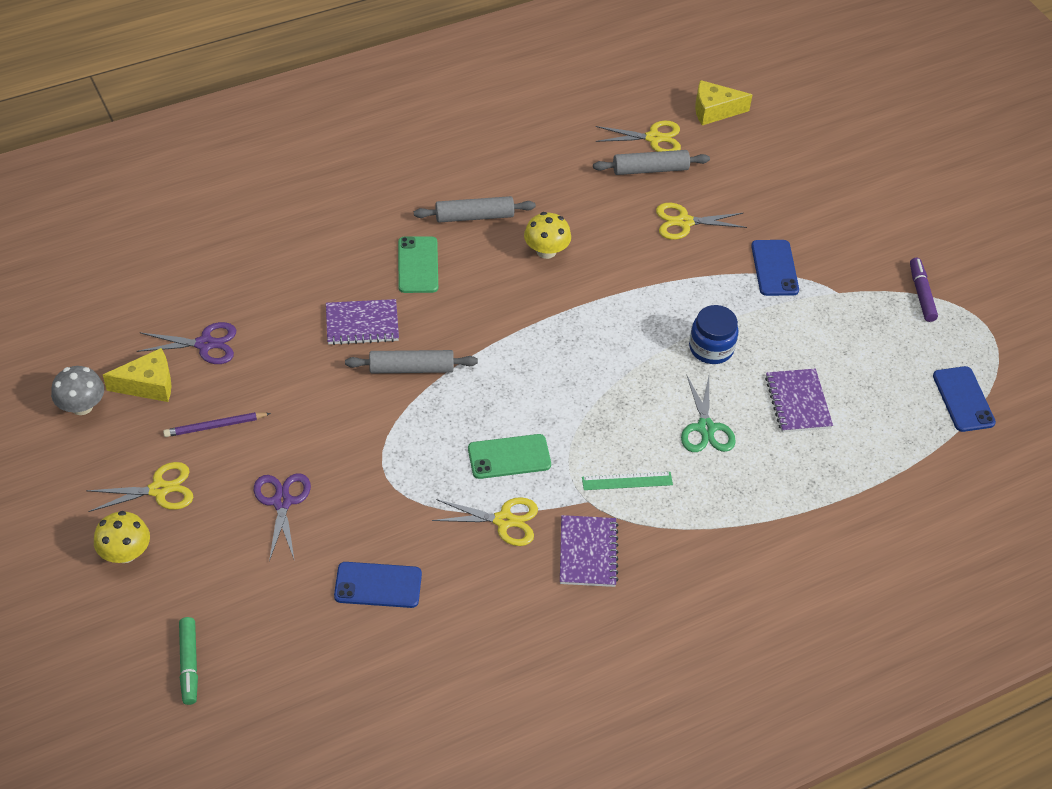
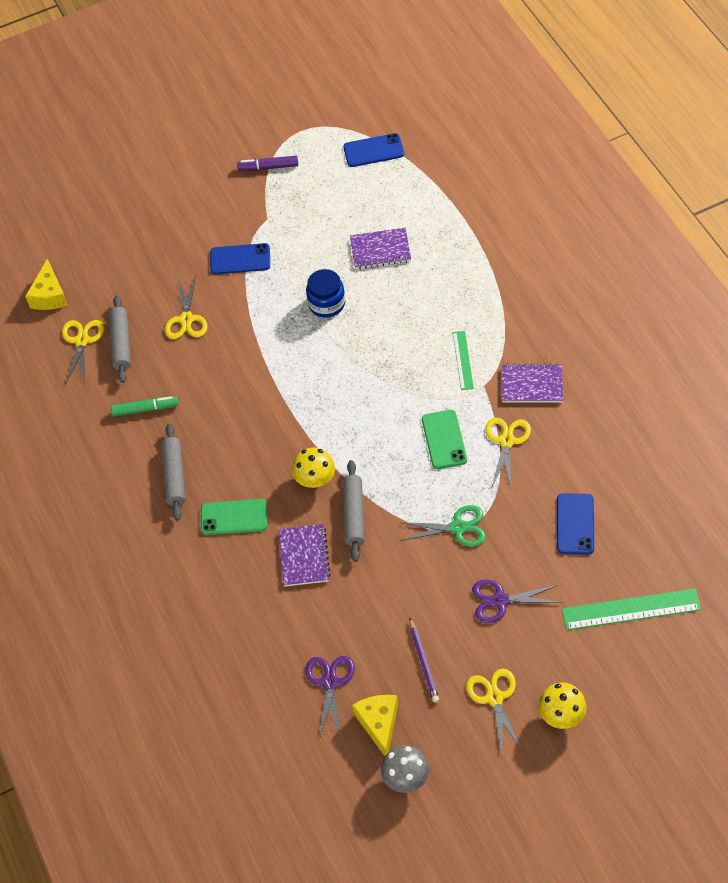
camera: 80 degrees left, 5 degrees up
green marker [179,617,198,705] -> green marker moved to [111,396,179,417]
yellow mushroom [524,212,571,259] -> yellow mushroom moved to [292,447,335,488]
green scissors [681,374,736,452] -> green scissors moved to [399,505,486,547]
none -> green ruler [562,589,701,630]

